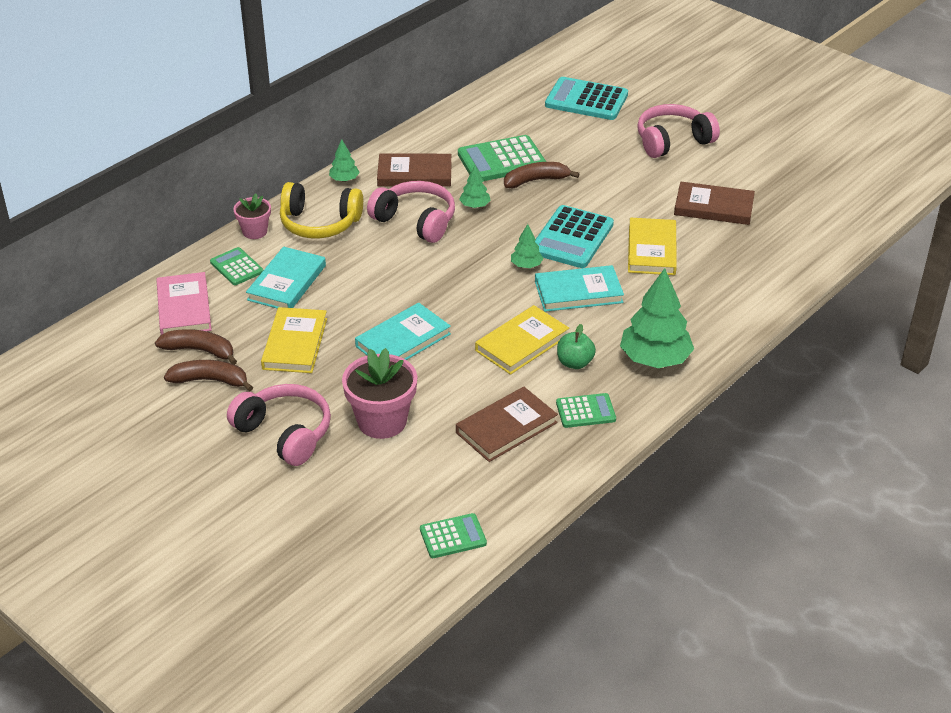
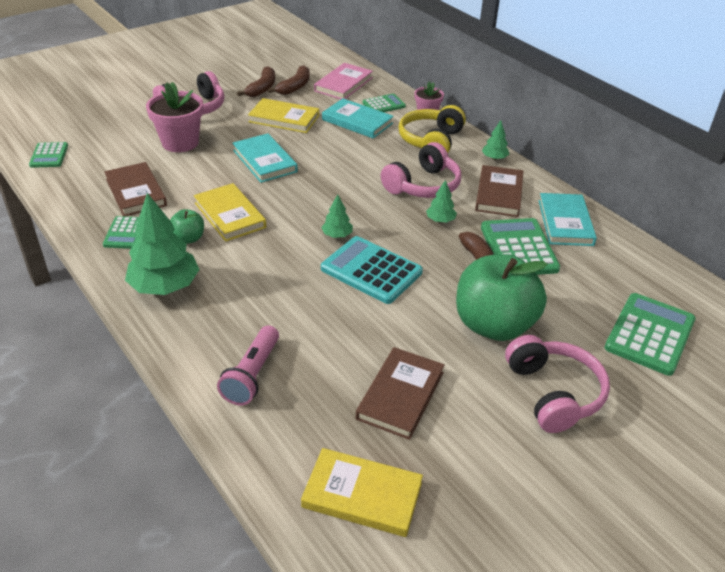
camera: 100 degrees right, 0 degrees up
pink book [156,272,212,335] -> pink book turned 60 degrees counterclockwise [314,63,373,99]
turquoise book [535,265,624,312] -> turquoise book moved to [539,193,597,246]
turquoise calculator [545,77,628,120] -> green calculator [604,293,696,376]
yellow book [628,218,677,275] -> yellow book moved to [301,448,423,537]
none -> pink flashlight [217,325,279,405]
none -> green apple [456,254,548,341]

